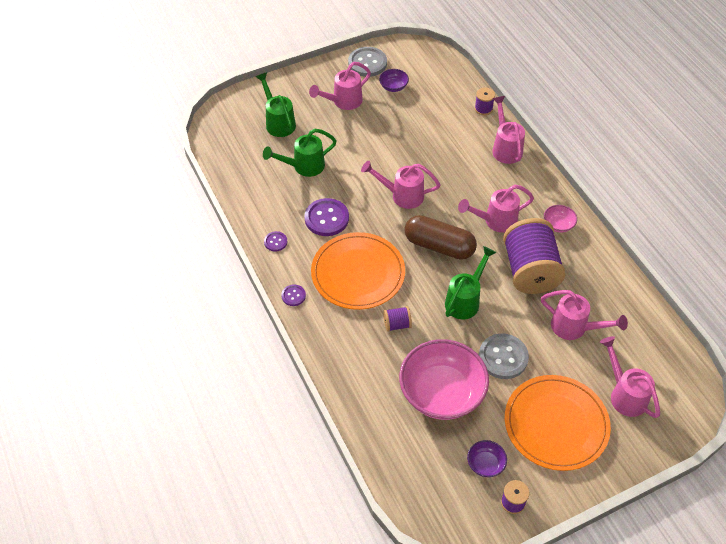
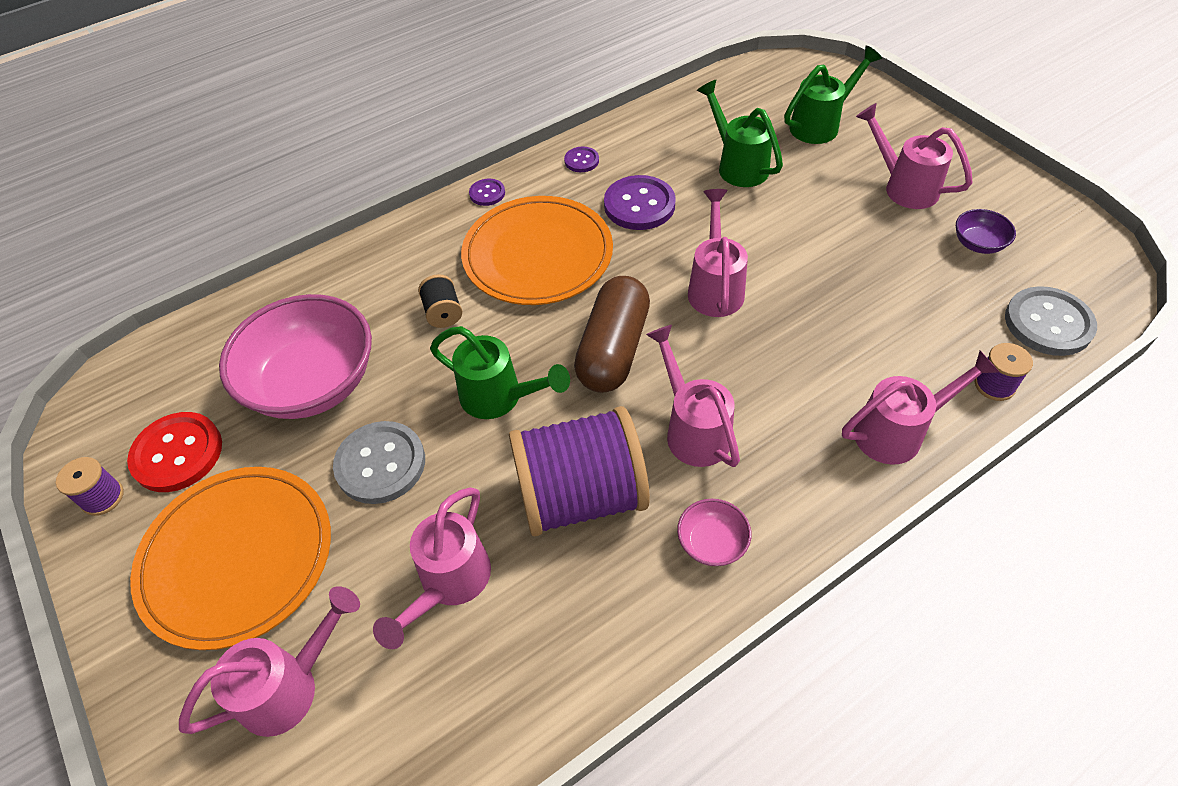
camera: 85 degrees right, 0 degrees up
grey button [348,47,387,77] -> grey button moved to [1005,286,1097,356]
purple spool [383,306,412,332] -> black spool [418,274,462,328]
purple bowl [467,440,507,477] -> red button [127,412,222,492]

